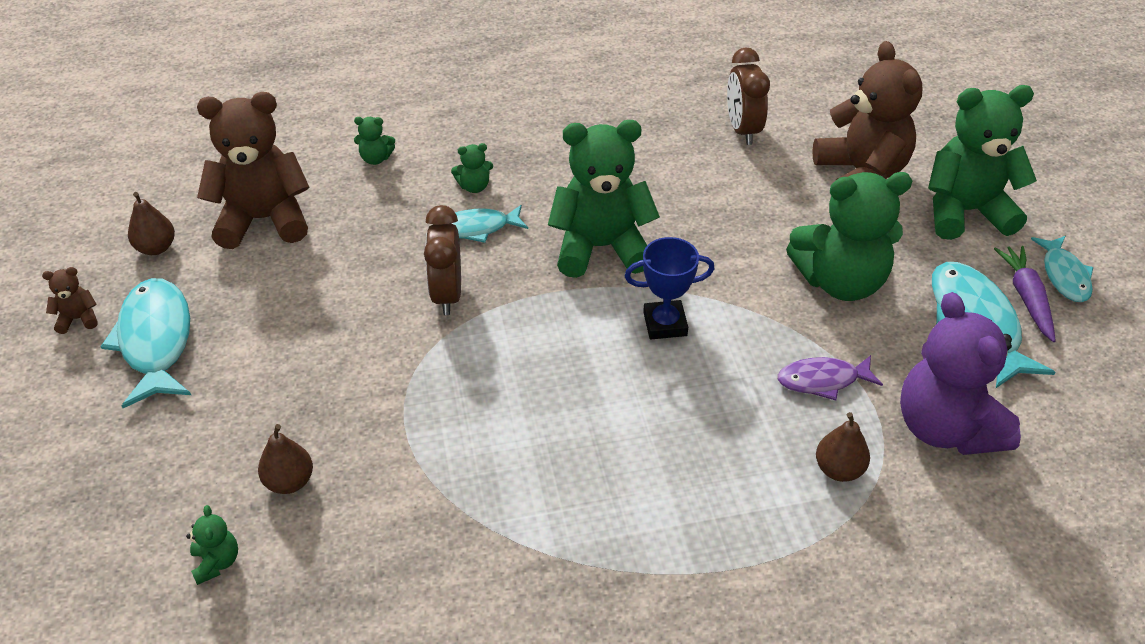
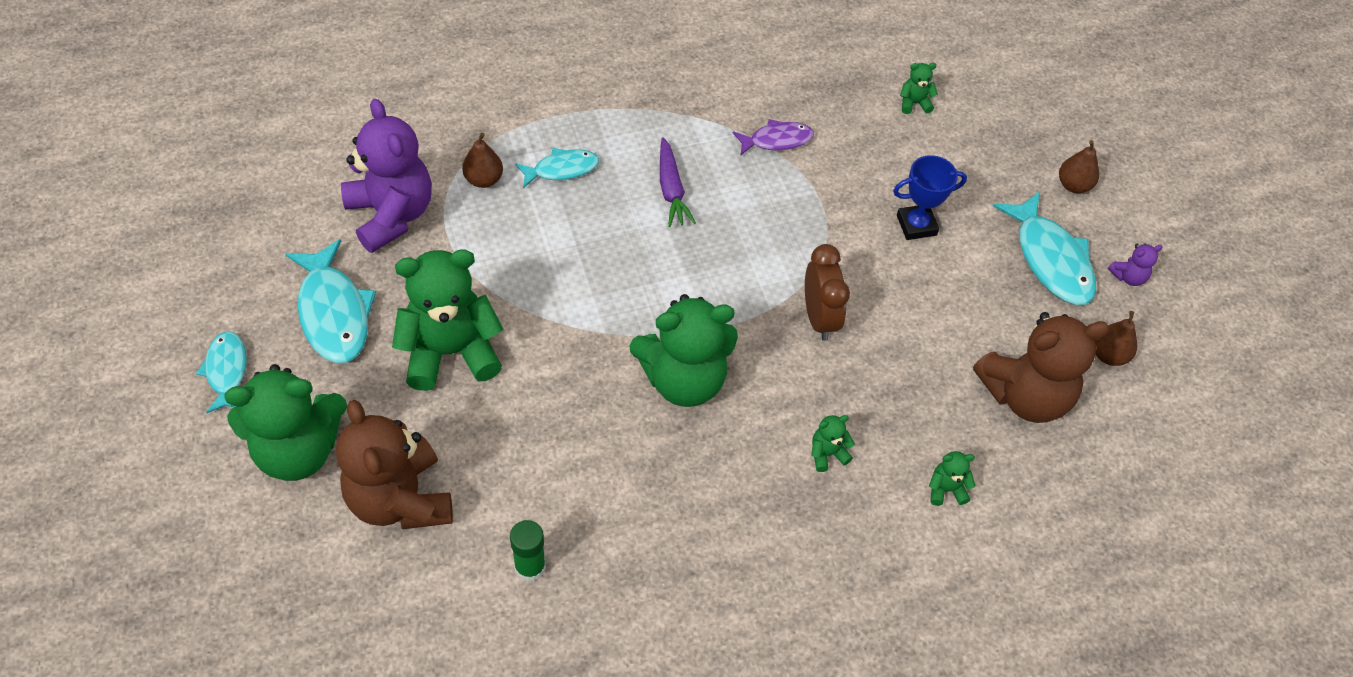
camera: 170 degrees right, 10 degrees up
brown teddy bear [42,267,98,334] -> purple teddy bear [1108,244,1162,286]
green teddy bear [186,505,238,585] -> green teddy bear turned 105 degrees clockwise [900,63,938,114]
brown pear [258,424,313,494] -> brown pear moved to [1059,140,1099,193]
turquoise fish [449,205,528,243] -> turquoise fish moved to [515,148,599,188]
blue trophy [625,237,715,339] -> blue trophy moved to [893,155,967,240]
brown clock [727,47,770,145] -> green glue stick [510,520,546,581]
purple fish [778,355,883,400] -> purple fish moved to [733,119,814,156]
purple carrot [994,246,1056,342] -> purple carrot moved to [660,137,696,227]

